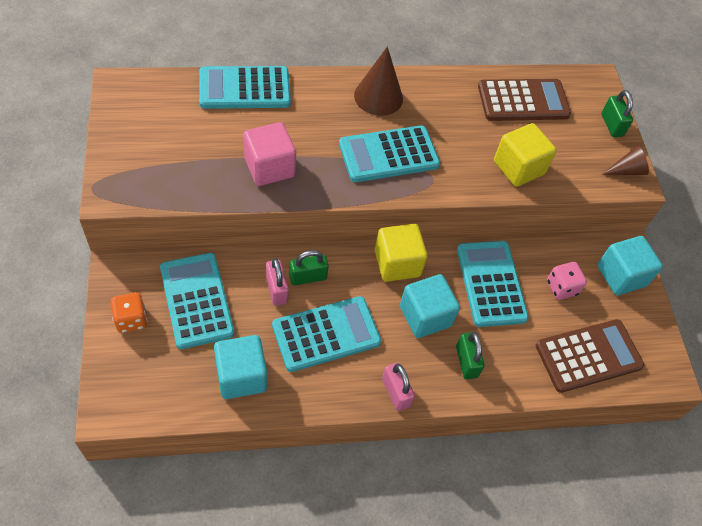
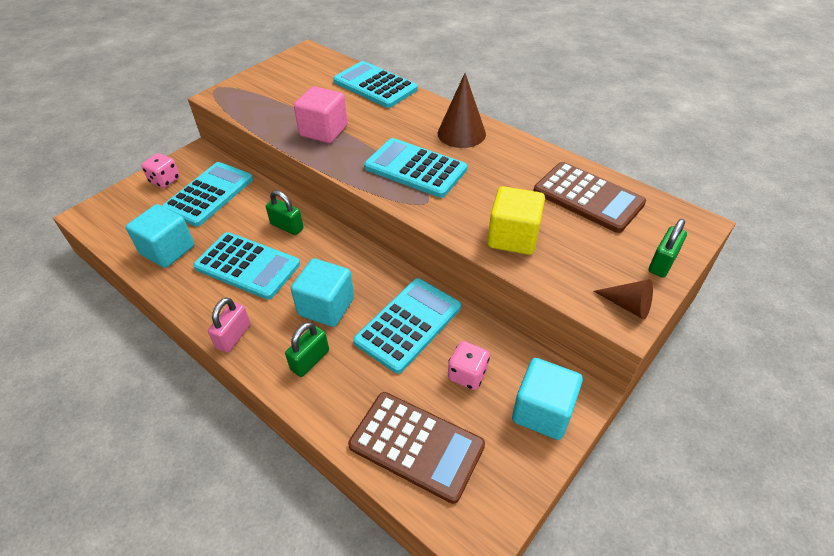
camera: 55 degrees right, 10 degrees down
orange dice [111,292,148,333] -> pink dice [141,153,180,188]
pink padlock [266,258,289,306] -> none
yellow cube [375,224,428,282] -> none

